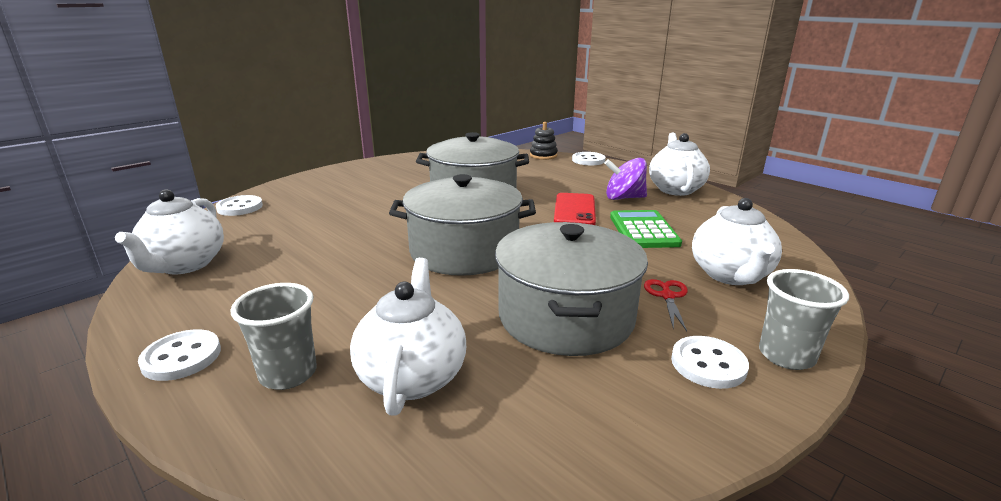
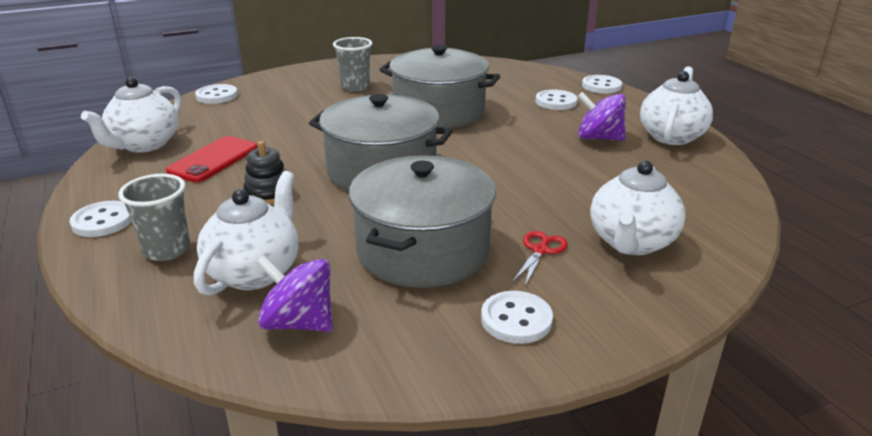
camera: 20 degrees right, 5 degrees up
black stacking toy [530,122,558,160] -> black stacking toy moved to [243,141,286,204]
red phone [554,193,596,225] -> red phone moved to [166,136,258,182]
green calculator [610,210,682,248] -> none
grey cup [759,269,849,370] -> grey cup moved to [333,37,372,92]
none -> purple spinning top [256,255,333,332]
none -> white button [536,90,577,110]

